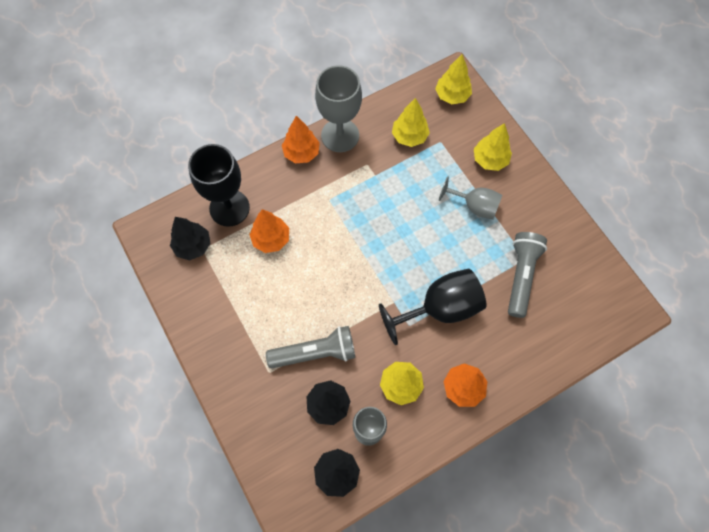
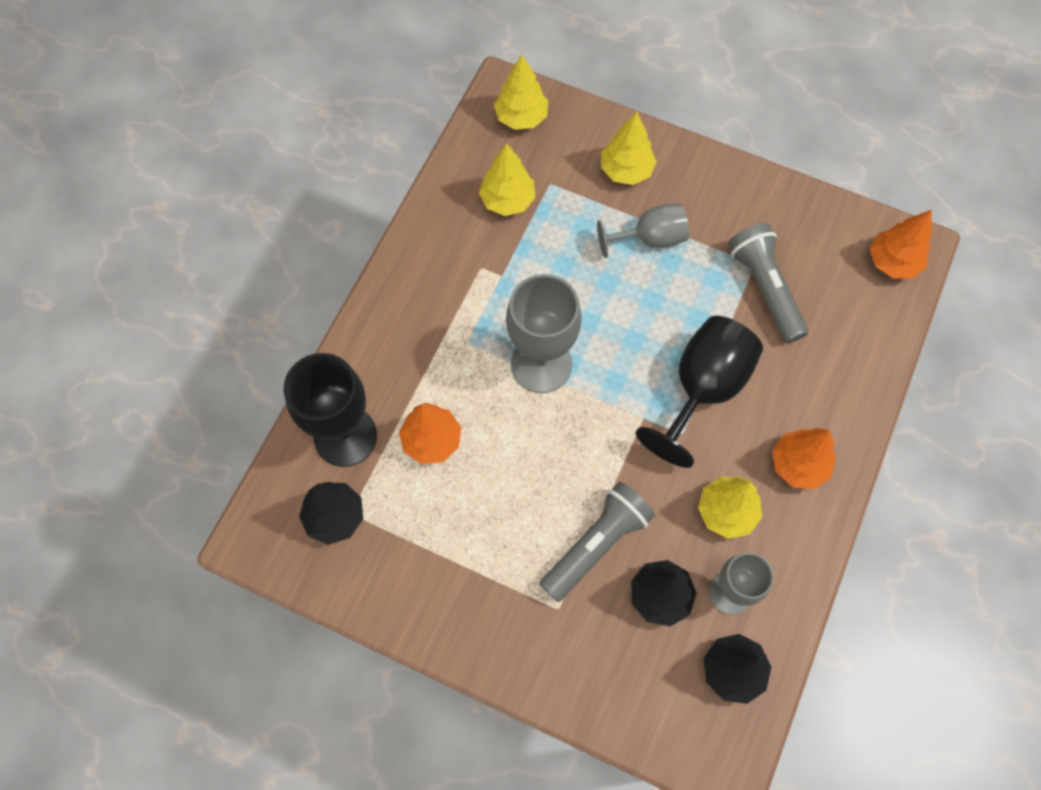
camera: 35 degrees left, 0 degrees up
orange tree [282,116,320,163] -> orange tree moved to [870,210,932,279]
grey goblet [315,65,362,152] -> grey goblet moved to [506,274,582,393]

